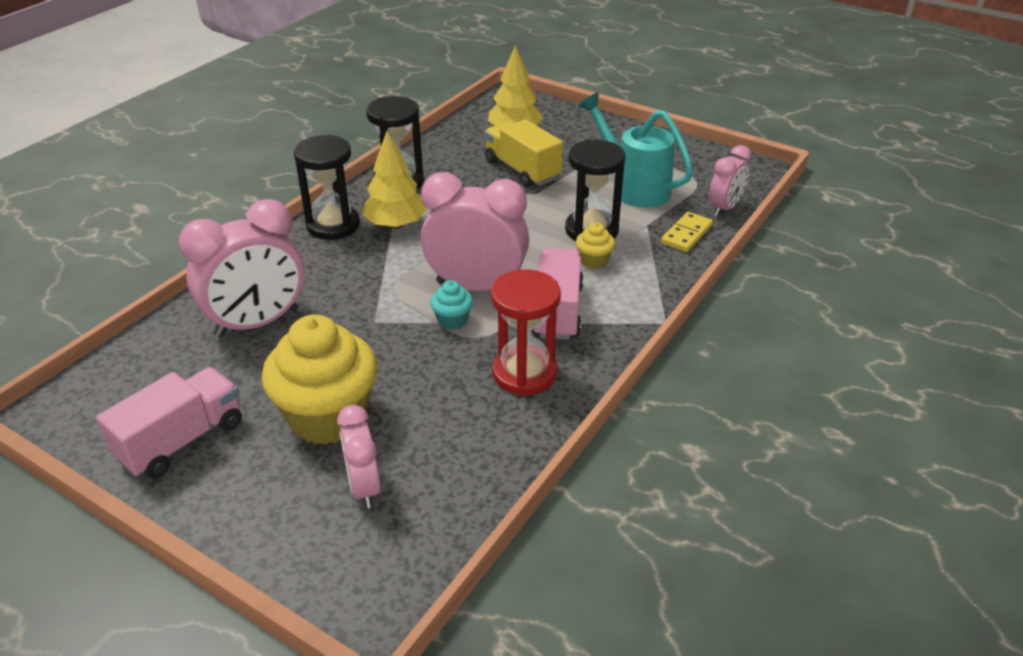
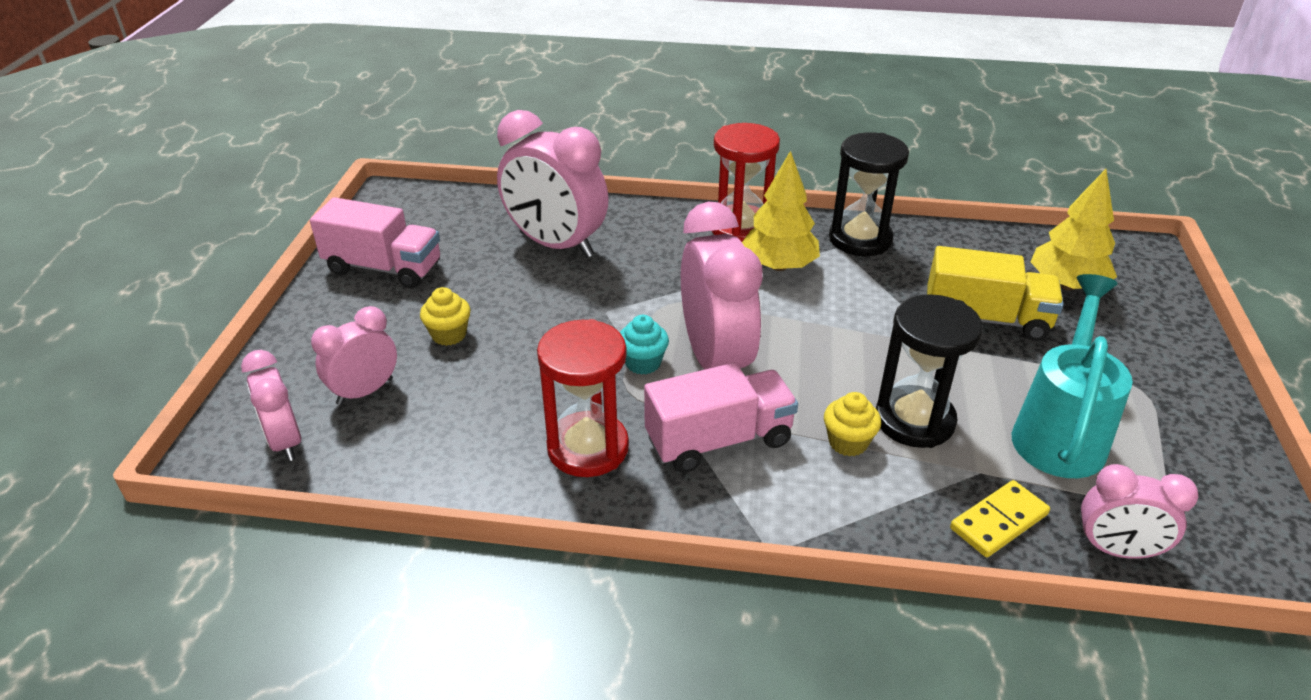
camera: 65 degrees right, 0 degrees up
yellow cupcake [262,314,377,445] -> yellow cupcake [420,287,471,346], size x0.43
black hourglass [294,135,360,240] -> red hourglass [712,123,780,242]
yellow truck [484,119,563,188] -> yellow truck turned 75 degrees clockwise [927,246,1064,341]
yellow domino [661,212,713,252] -> yellow domino turned 45 degrees counterclockwise [950,480,1050,557]
none -> pink clock [241,350,301,461]

